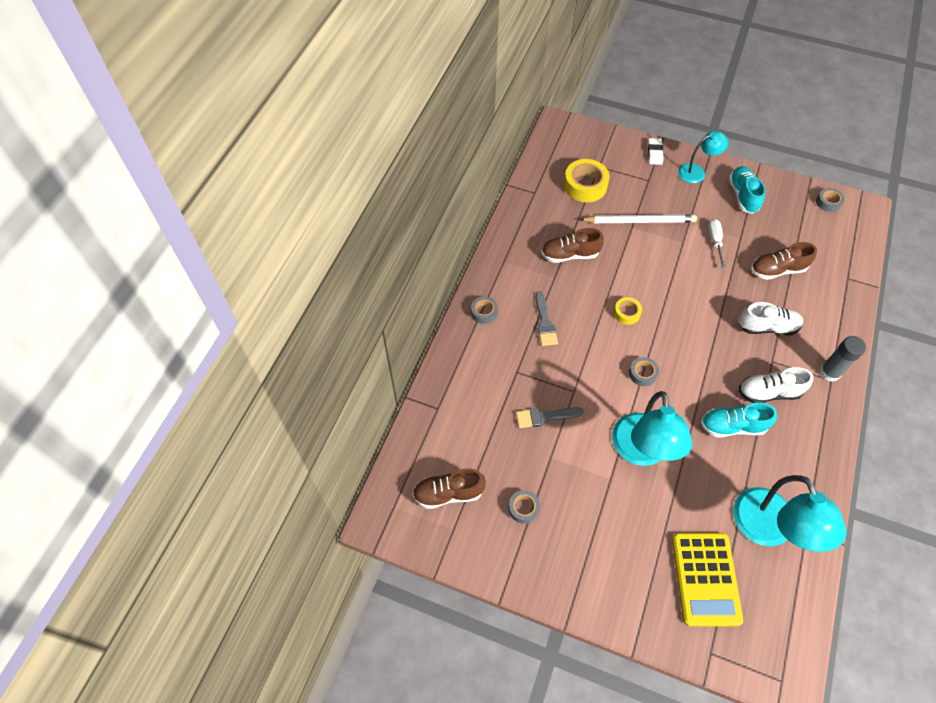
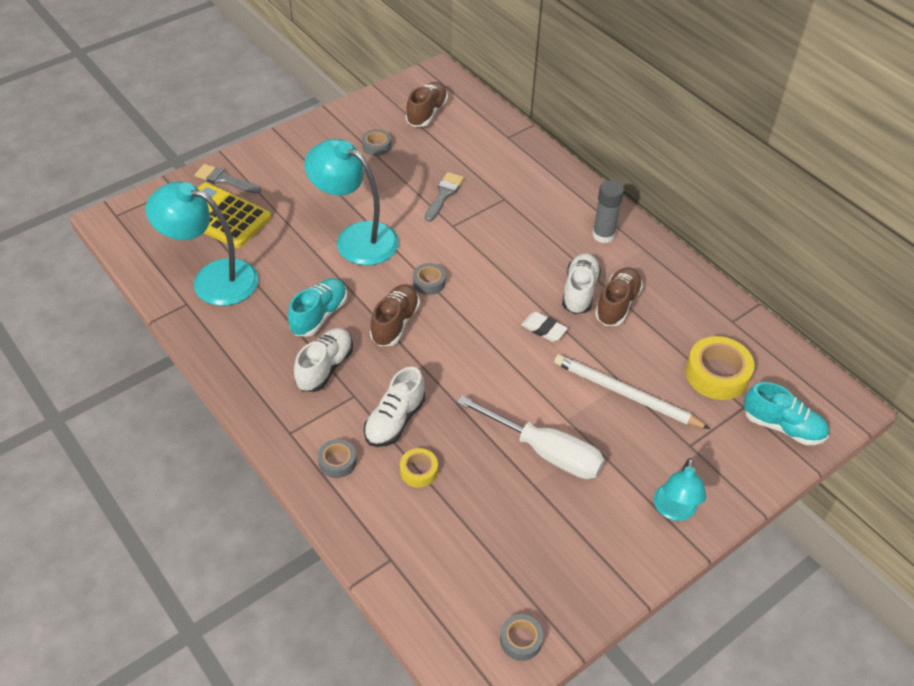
camera: 120 degrees right, 10 degrees down
grey tape [471,296,498,324] -> grey tape moved to [318,439,357,478]
grey brush [536,292,558,346] -> grey brush moved to [195,164,261,194]
white pencil [579,214,697,223] -> white pencil turned 90 degrees clockwise [554,355,710,429]
yellow tape [614,297,642,325] -> yellow tape moved to [400,448,438,488]
white eraser [648,138,664,165] -> white eraser moved to [521,312,568,342]
white screwdriver [708,219,726,268] -> white screwdriver [457,395,605,479], size x1.84
turquoise shoe [729,166,766,214] -> turquoise shoe moved to [744,382,829,445]
brown shoe [751,242,817,280] -> brown shoe moved to [370,284,420,347]
grey glue stick [820,336,866,382] -> grey glue stick moved to [592,180,624,243]
none -> white shoe [562,253,601,314]

